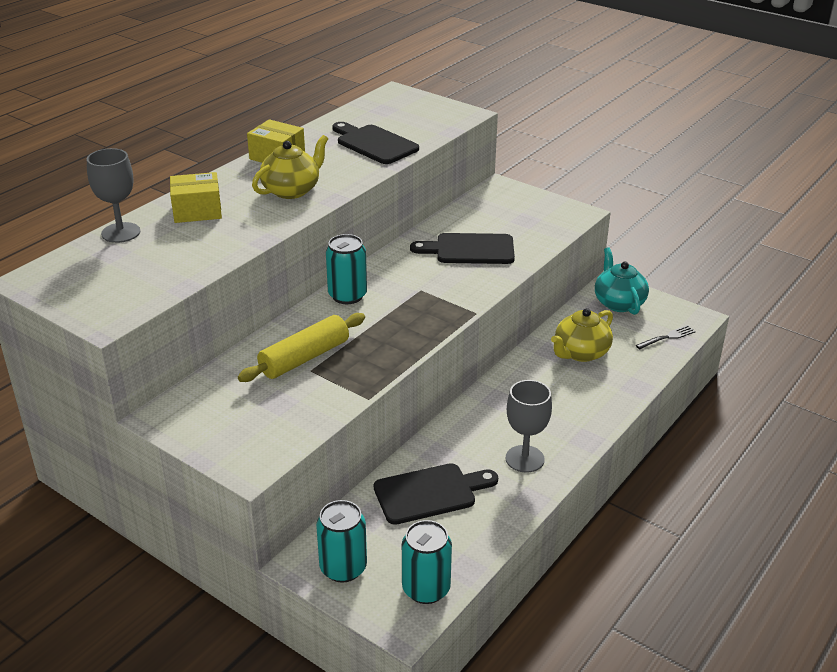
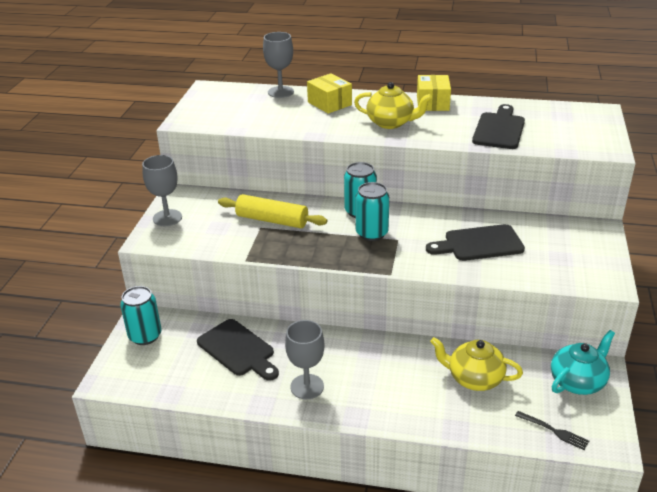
camera: 65 degrees right, 0 degrees up
turquoise can [402,520,452,604] -> turquoise can moved to [355,182,389,241]
black cutting board [410,233,515,264] -> black cutting board turned 75 degrees counterclockwise [426,224,525,261]
none -> grey goblet [142,155,182,226]

